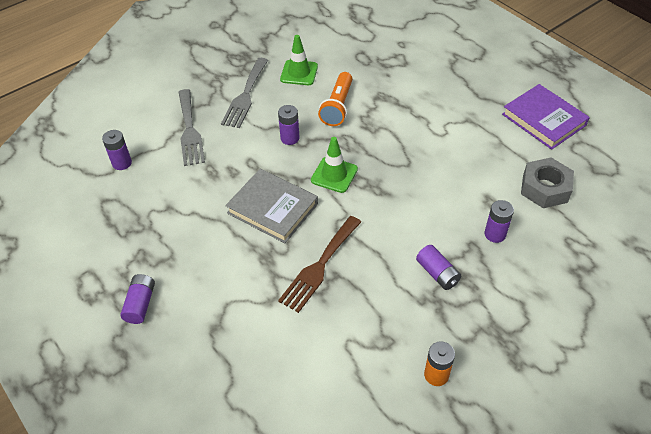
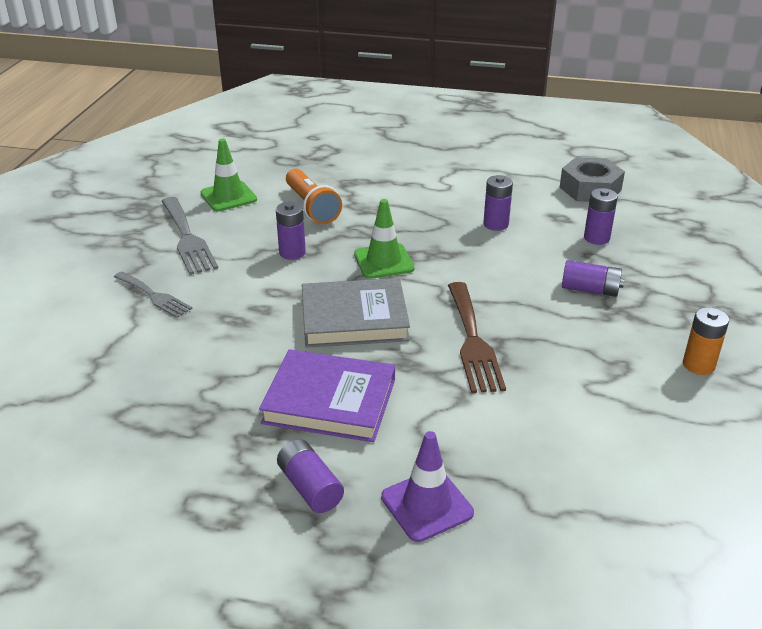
camera: 40 degrees left, 15 degrees down
purple battery [102,130,132,170] -> purple battery moved to [483,175,513,231]
grey fork [179,89,205,166] -> grey fork [114,272,192,318], size x0.64
purple book [502,84,590,150] -> purple book moved to [259,349,395,442]
none -> purple traffic cone [381,431,474,542]

